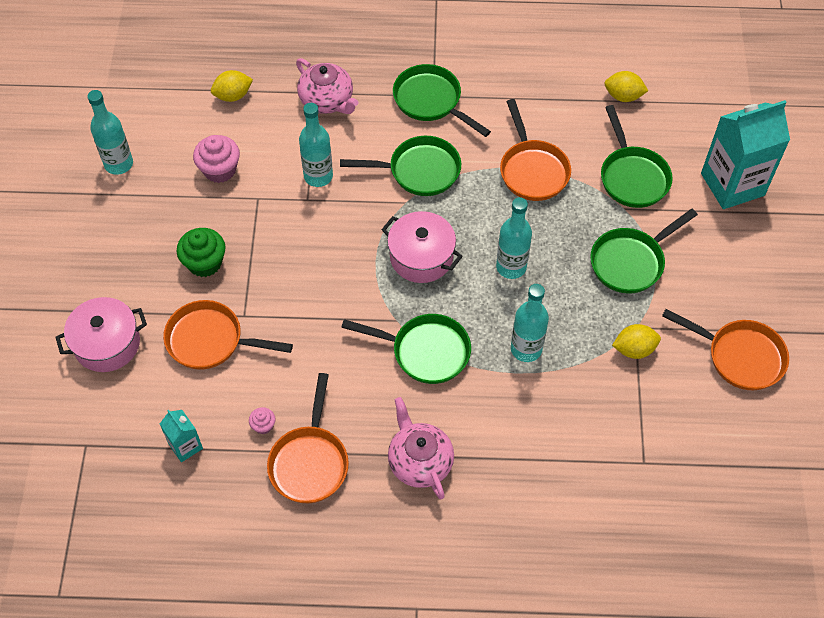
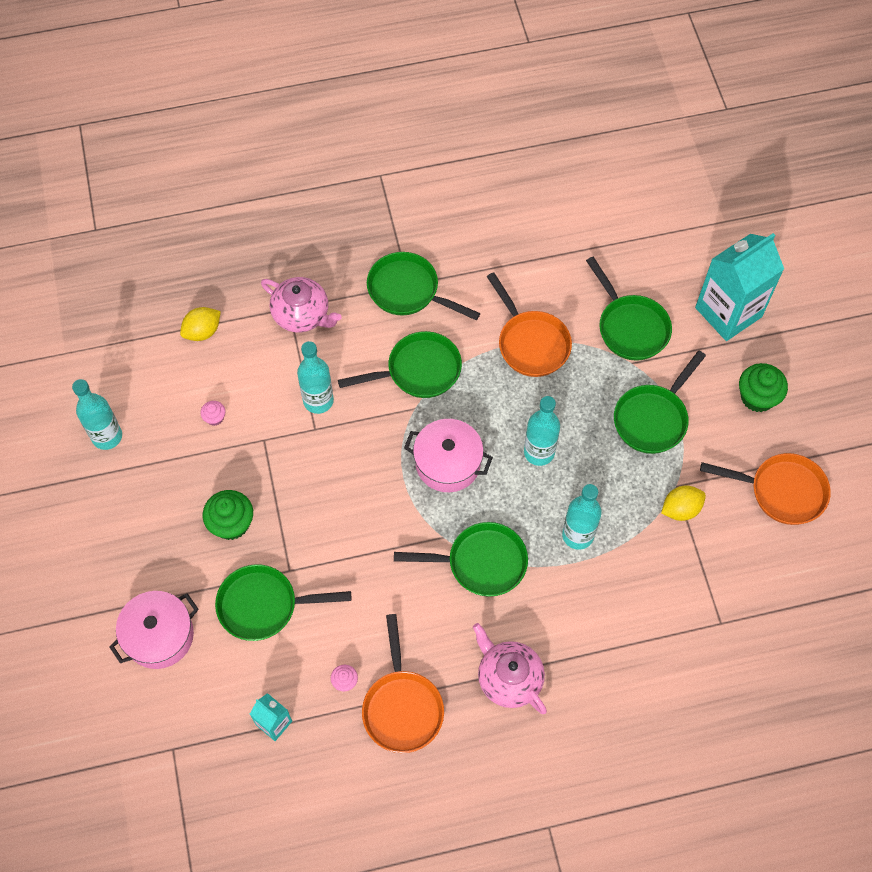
camera: 15 degrees left, 5 degrees up
orange pan [163,300,293,370] -> green pan [215,564,351,641]
pink cupcake [193,135,240,183] -> pink cupcake [200,401,226,426], size x0.52
yellow lemon [604,71,648,102] -> none
none -> green cupcake [739,363,788,412]

